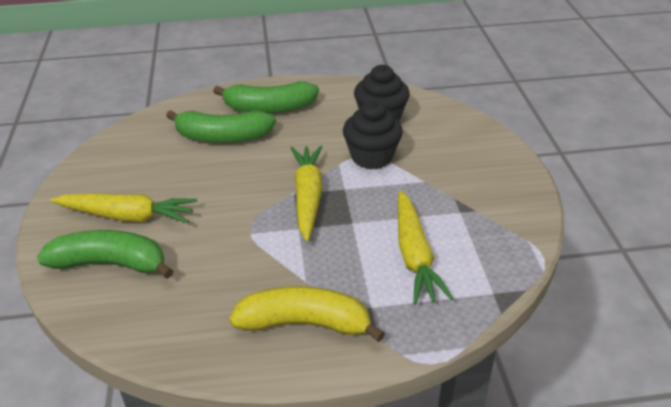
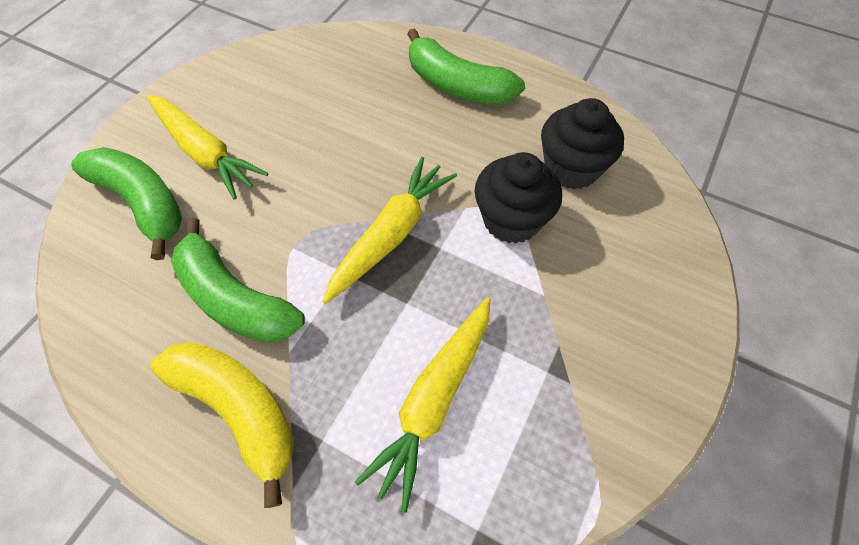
camera: 35 degrees right, 20 degrees up
green banana [166,110,276,143] -> green banana moved to [171,217,305,343]

